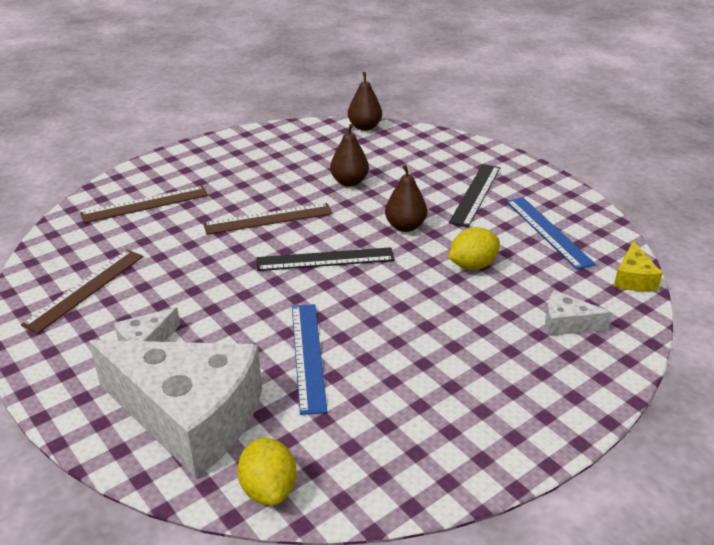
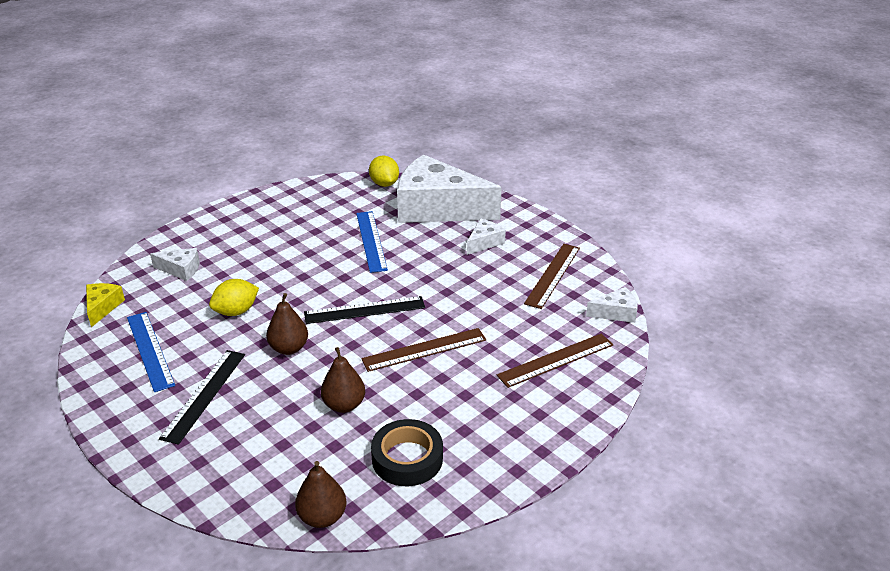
camera: 175 degrees right, 0 degrees up
none -> black tape [371,419,443,486]
none -> white cheese [586,287,638,323]

